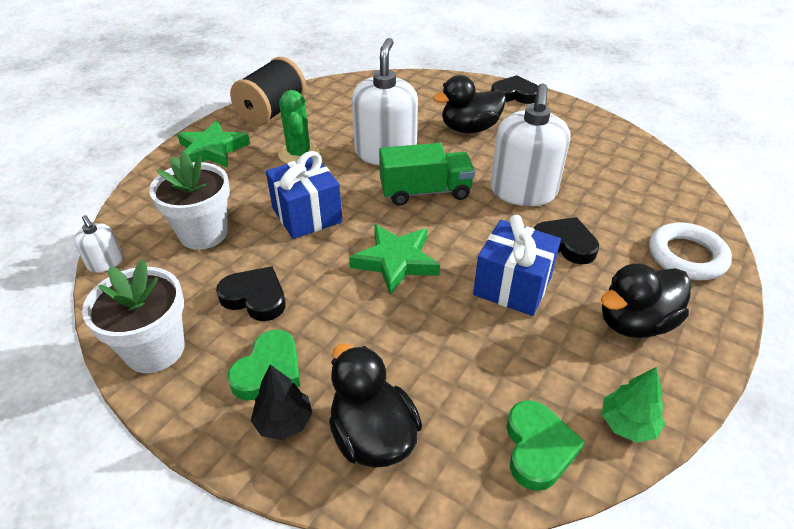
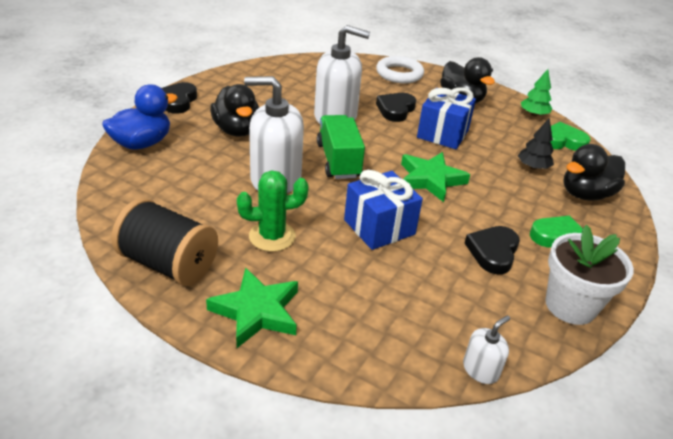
camera: 95 degrees left, 5 degrees down
white flower pot [149,152,230,250] -> none
black tree [251,365,313,440] -> black tree moved to [518,118,554,170]
none -> blue duck [102,84,178,150]

